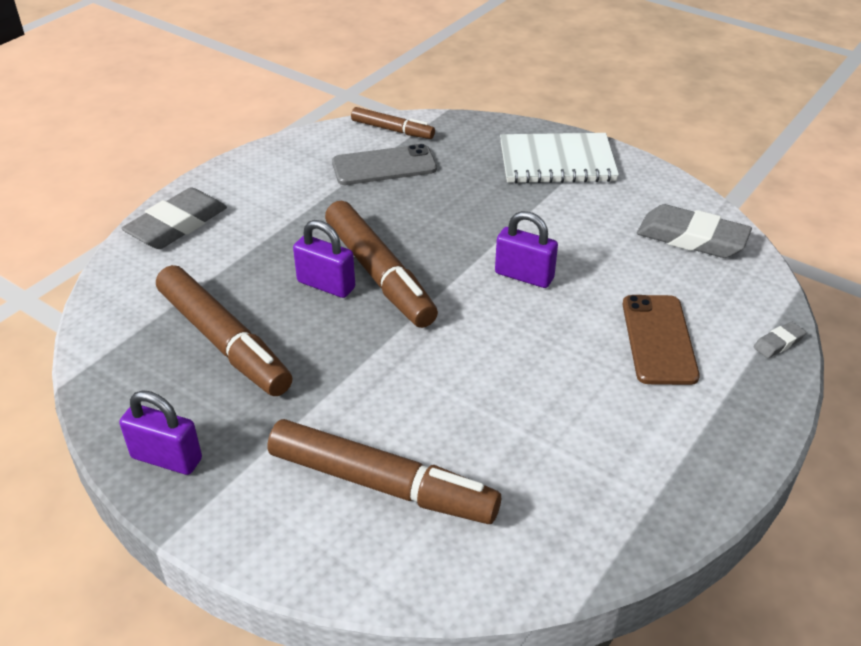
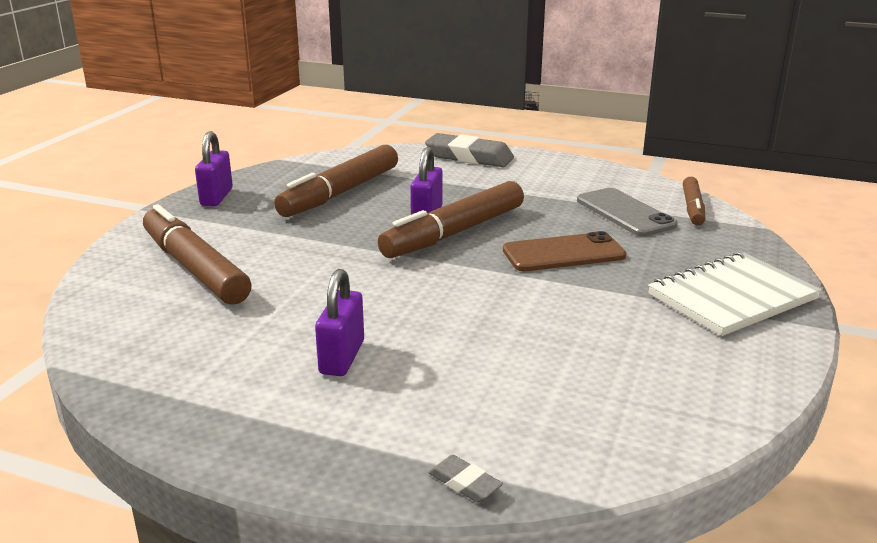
camera: 75 degrees right, 15 degrees down
brown marker [267,419,501,524] -> brown marker turned 135 degrees clockwise [143,204,252,305]
purple padlock [495,211,558,288] -> purple padlock moved to [315,269,364,376]
white notebook [500,133,619,183] -> white notebook turned 75 degrees clockwise [648,252,822,336]
brown phone [622,295,700,385] -> brown phone moved to [503,231,626,271]
grey eraser [637,204,752,258] -> none

